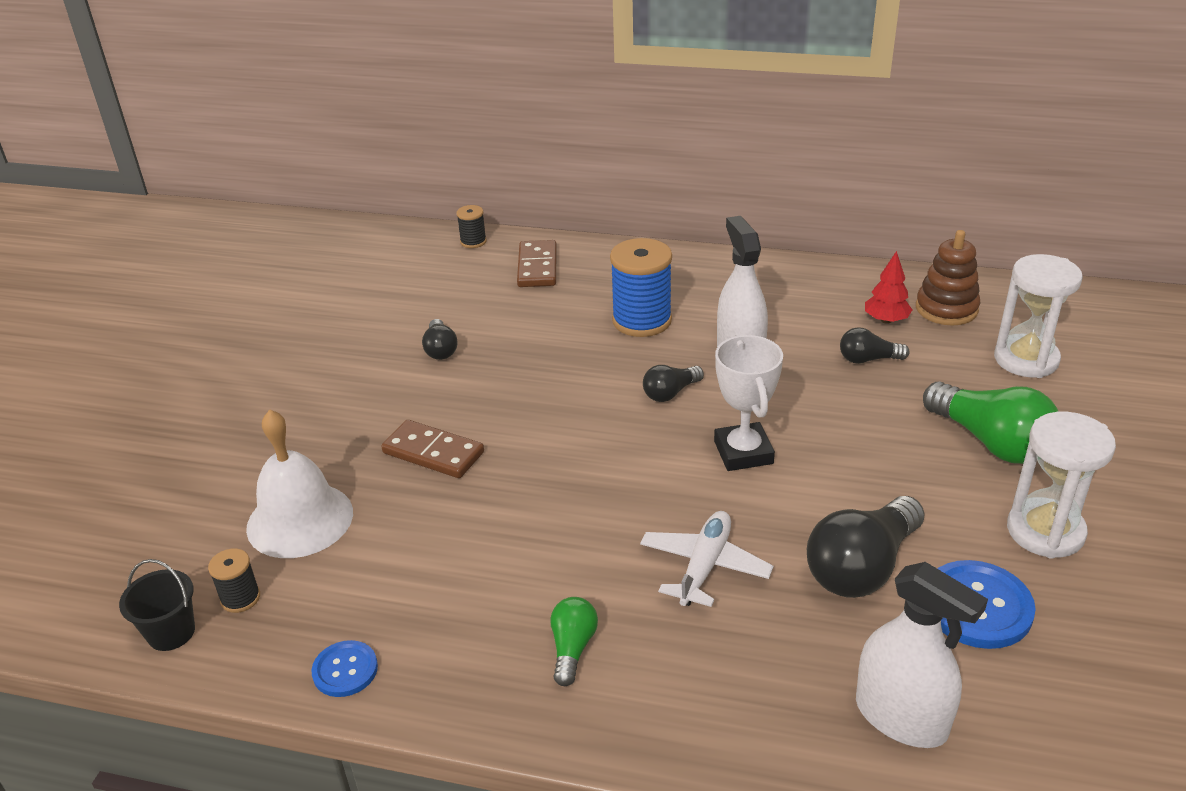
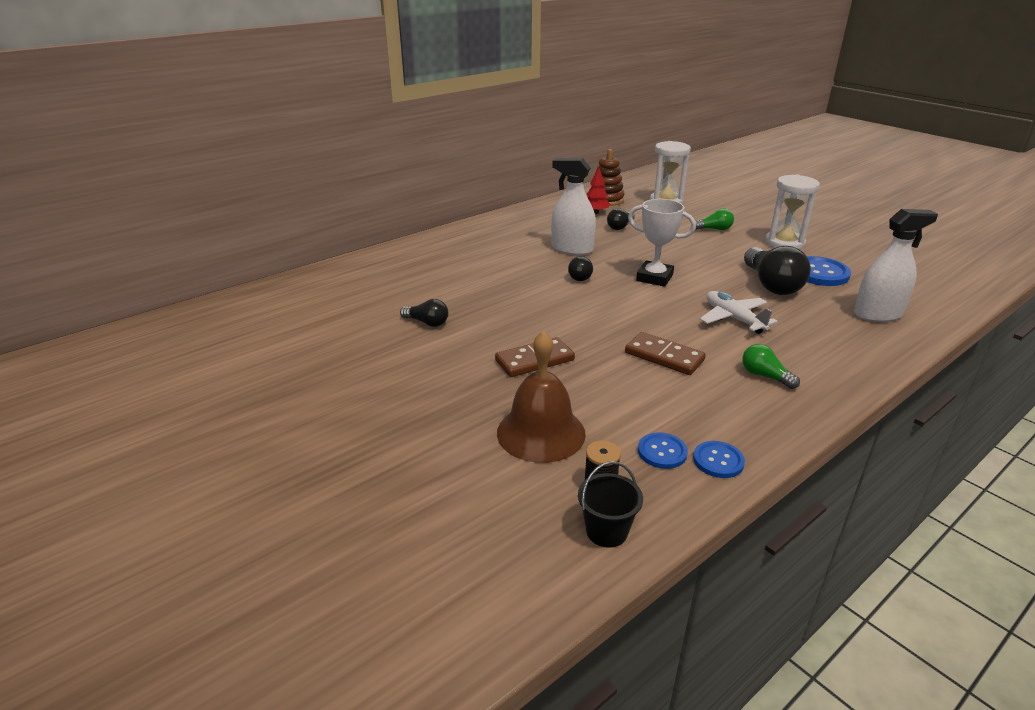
camera: 55 degrees left, 5 degrees down
white bell [246,409,353,558] -> brown bell [497,331,586,463]
black spool [456,205,487,248] -> none
brown domino [517,240,557,287] -> brown domino moved to [625,332,706,375]
blue spool [610,238,672,337] -> none
green light bulb [923,381,1059,464] -> green light bulb [695,209,734,230], size x0.53
none -> blue button [638,432,688,469]

